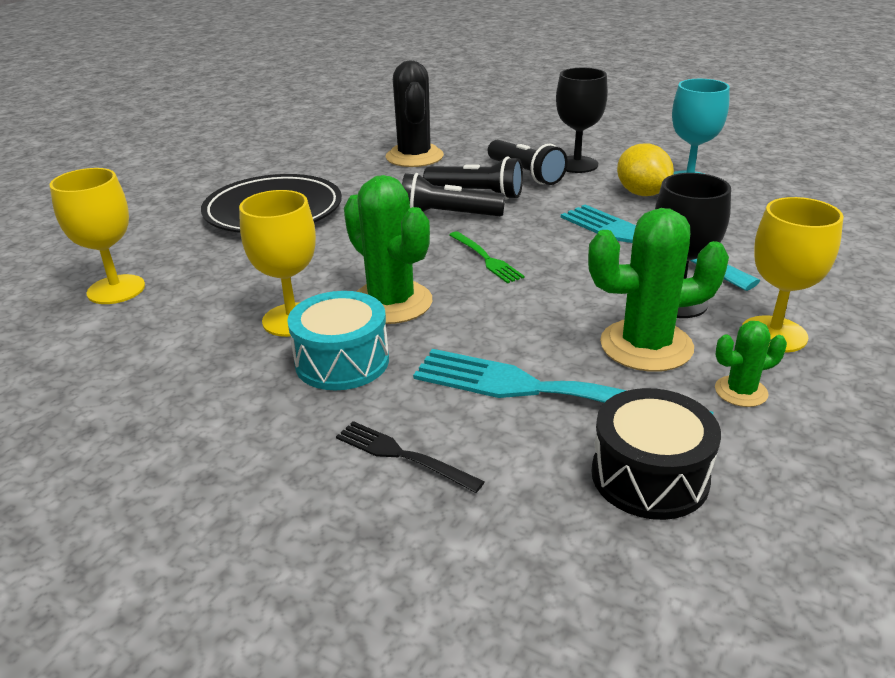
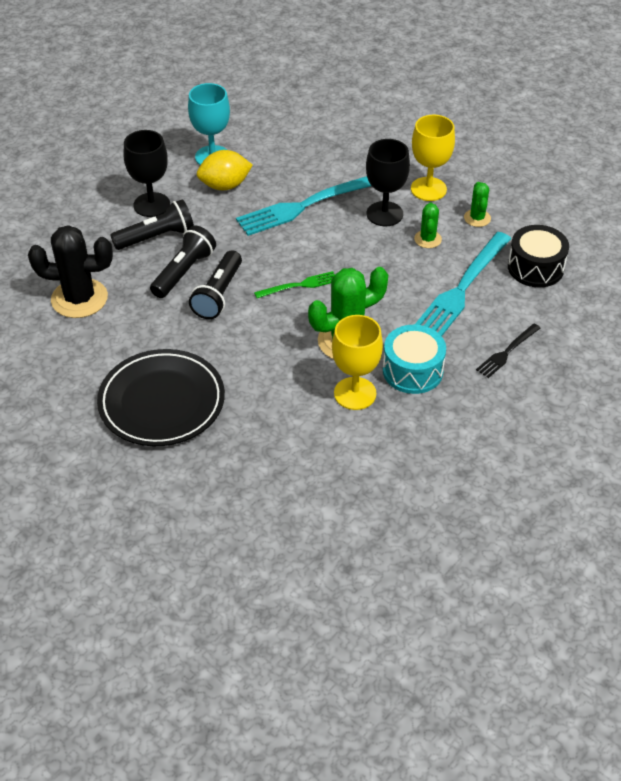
camera: 80 degrees left, 15 degrees up
yellow goblet [50,168,145,304] -> none
green cactus [588,208,729,372] -> green cactus [414,203,442,248], size x0.51

